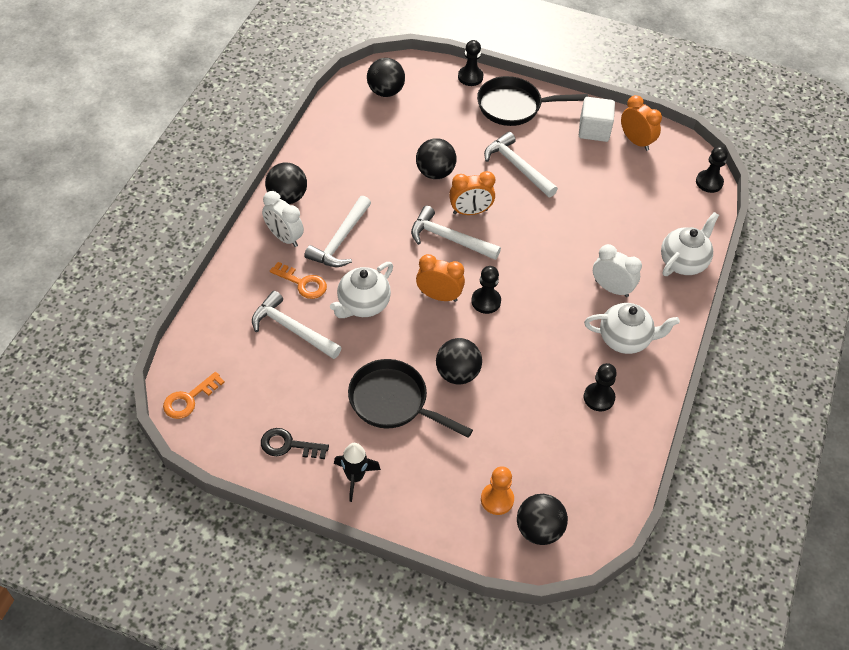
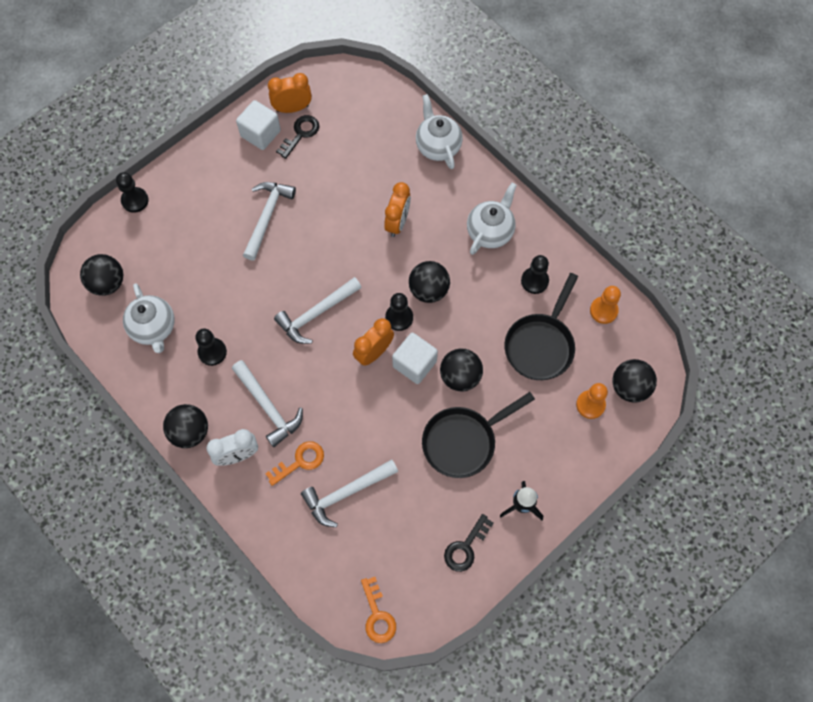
camera: 60 degrees left, 15 degrees up
white teapot [330,262,393,318] -> white teapot moved to [123,283,175,353]
black ball [416,138,456,179] -> black ball moved to [409,261,450,303]
orange clock [449,171,495,215] -> orange clock moved to [384,182,411,237]
black pan [477,76,588,126] -> black pan moved to [504,273,578,380]
white hammer [484,132,558,197] -> white hammer turned 120 degrees clockwise [243,182,296,261]
white clock [593,244,642,297] -> none
black pawn [696,146,728,193] -> black pawn moved to [195,328,227,366]
none -> black key [276,115,319,159]
none -> white cube [392,332,438,384]
none -> orange pawn [590,286,621,324]

